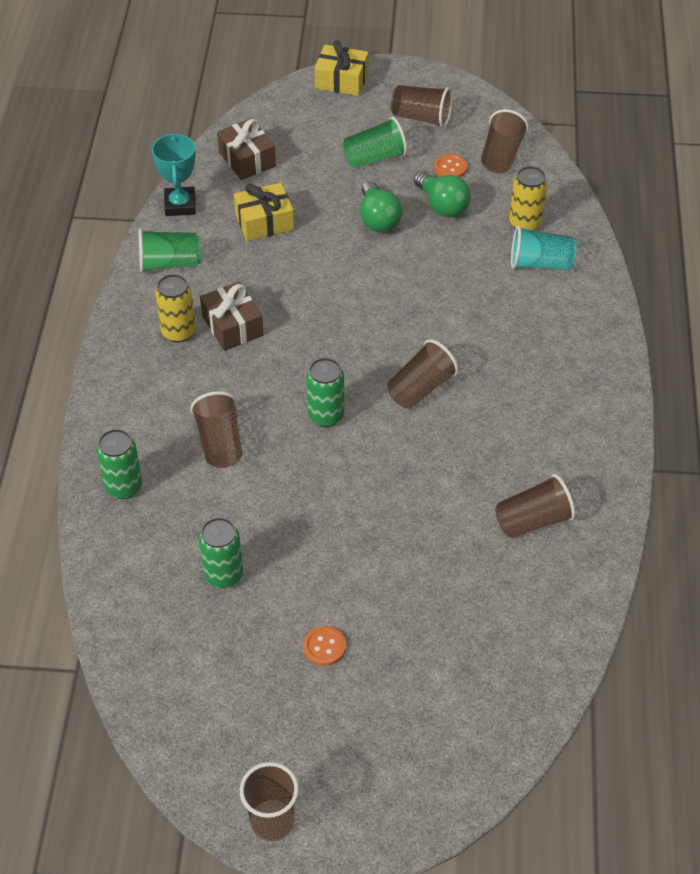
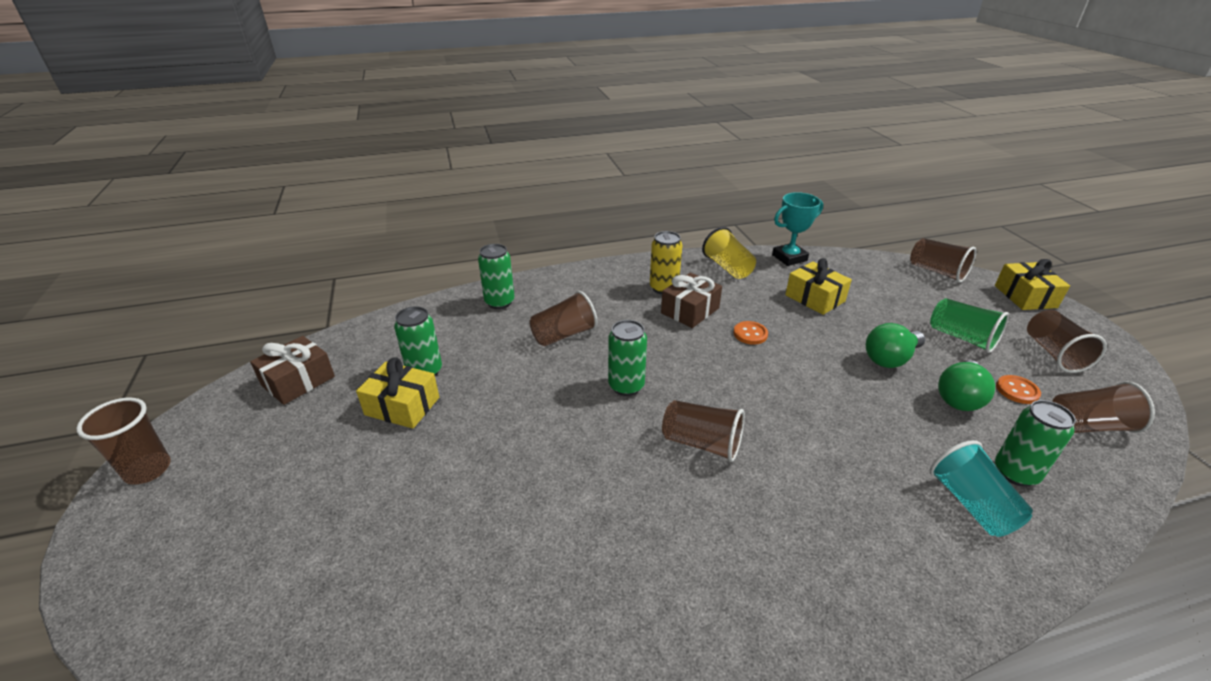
camera: 70 degrees right, 15 degrees down
green cup [139,229,201,273] -> yellow cup [702,227,756,279]
brown gift [217,119,276,180] -> brown gift moved to [250,336,335,405]
orange button [303,626,346,666] -> orange button moved to [733,321,768,345]
brown cup [495,474,575,538] -> brown cup moved to [910,238,977,283]
yellow can [509,166,547,231] -> green can [995,400,1076,487]
none -> yellow gift [356,357,439,429]

